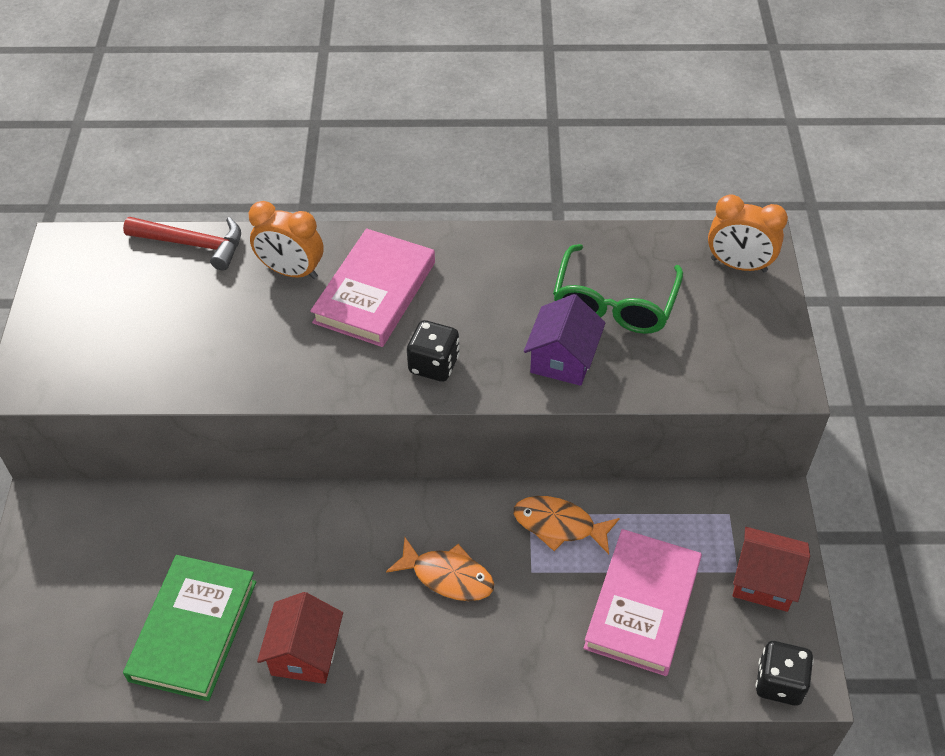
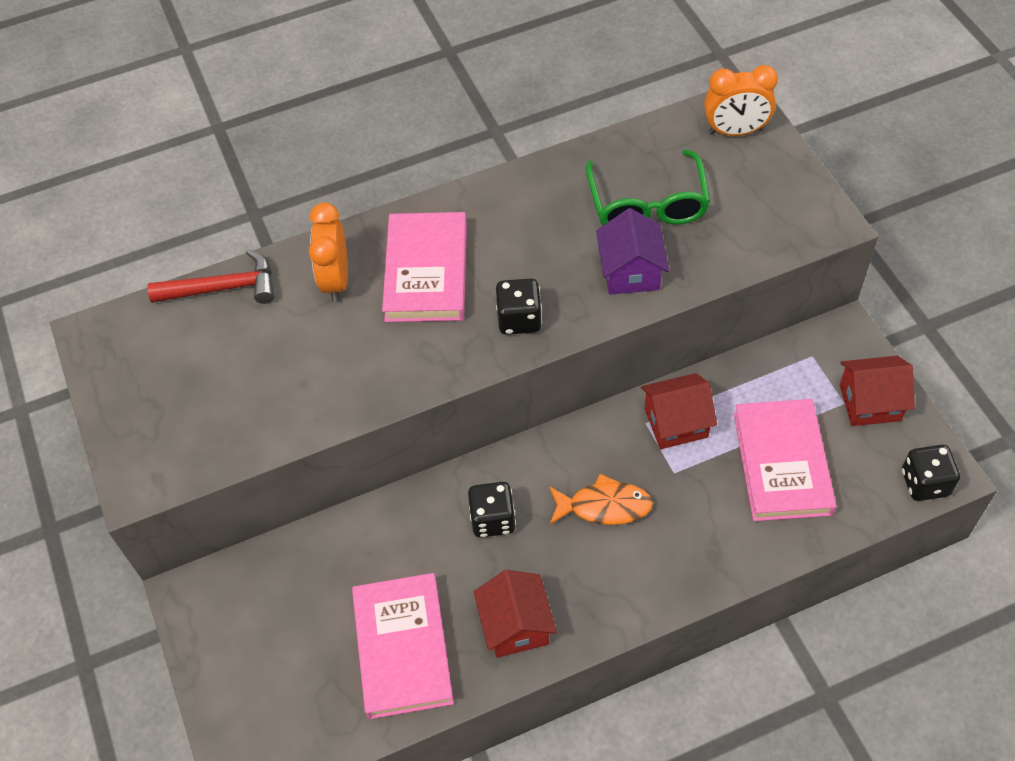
camera: 20 degrees left, 5 degrees up
green book [123,555,256,701] -> pink book [352,573,454,719]
orange clock [249,201,323,279] -> orange clock turned 90 degrees clockwise [309,203,348,302]
orange fish [514,496,619,554] -> red house [641,373,717,449]
none -> black dice [468,482,516,538]

